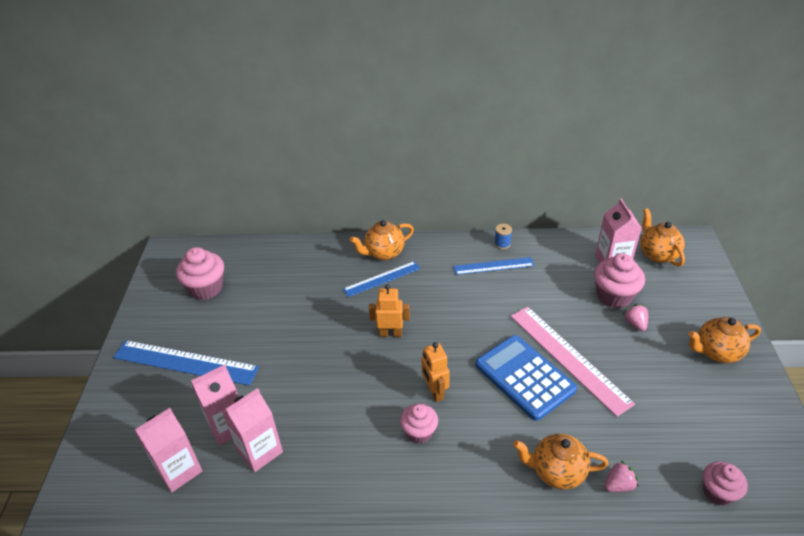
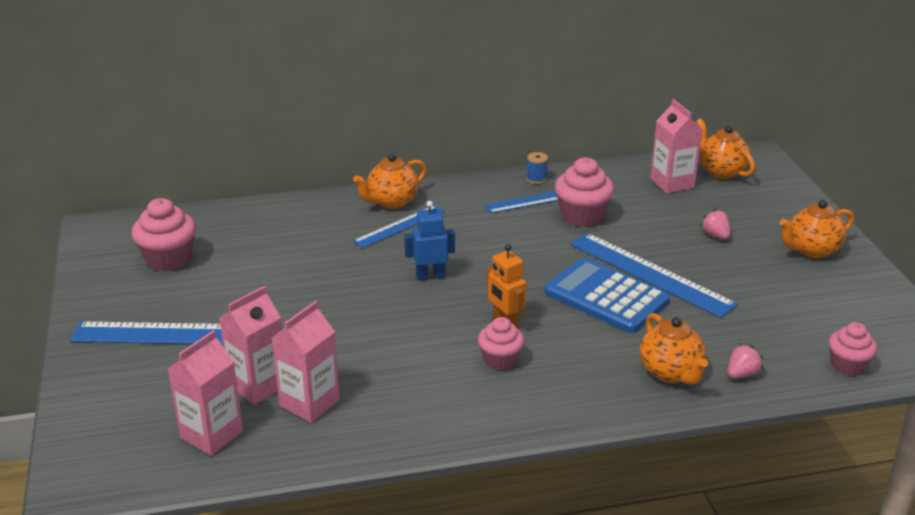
camera: 15 degrees left, 10 degrees down
orange robot [369,284,410,337] -> blue robot [404,201,455,281]
pink ruler [510,307,635,417] -> blue ruler [570,233,738,318]
orange teapot [513,434,609,489] -> orange teapot turned 105 degrees counterclockwise [640,313,708,385]
pink cupcake [594,254,645,308] -> pink cupcake moved to [555,157,614,227]

